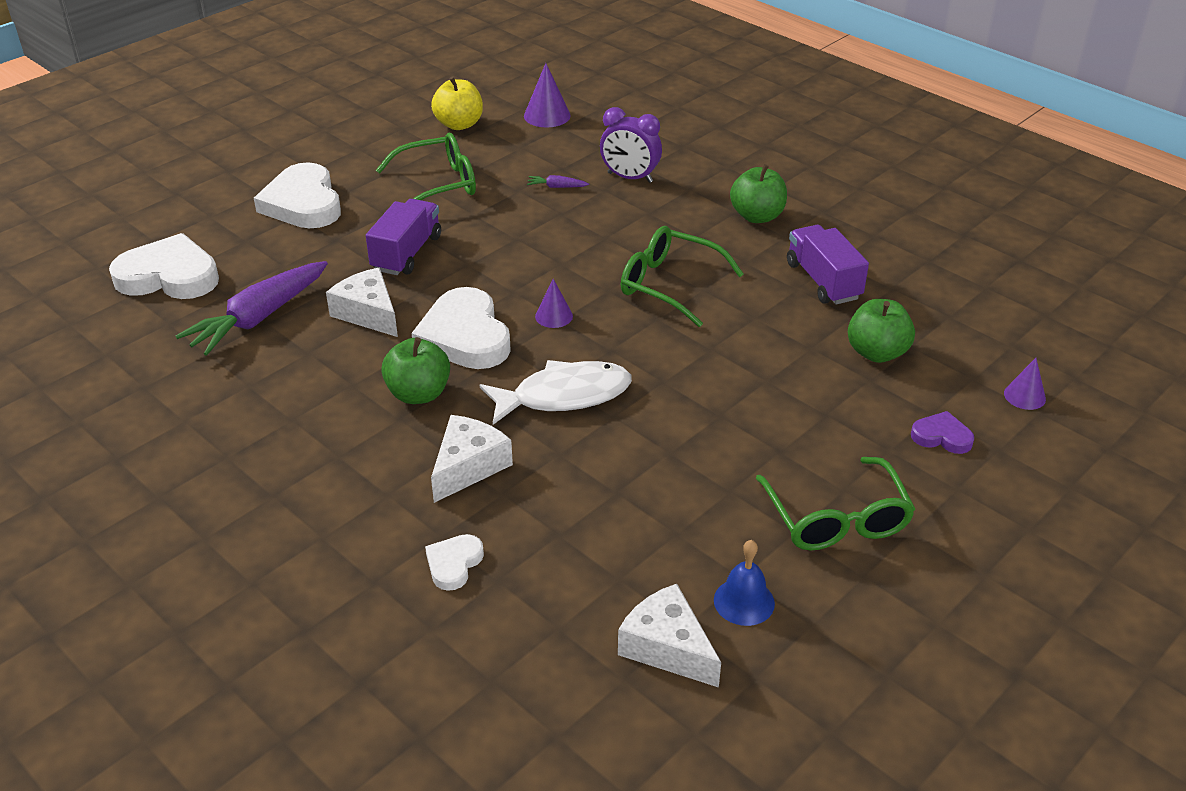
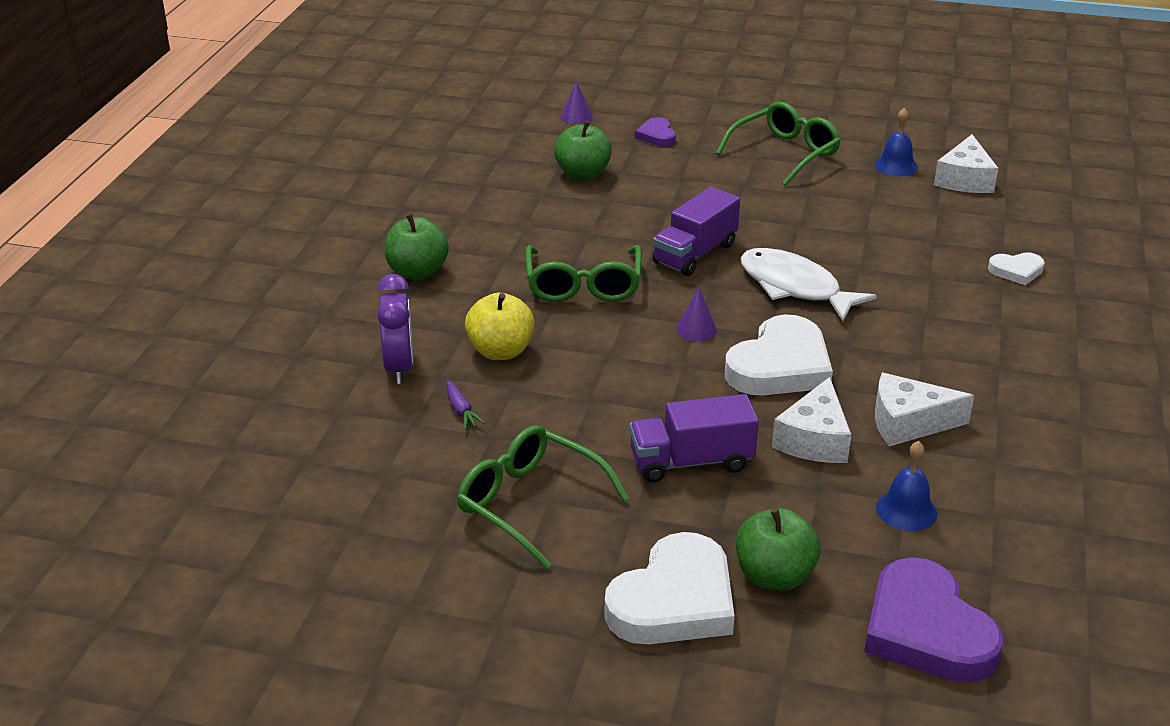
camera: 120 degrees left, 5 degrees down
white heart [109,233,219,299] -> purple heart [864,557,1003,683]
purple carrot [176,261,328,356] -> blue bell [876,441,937,531]
green apple [381,337,450,404] -> green apple moved to [736,508,821,591]
yellow apple [431,76,483,130] -> yellow apple moved to [465,293,534,360]
white cheese [431,415,513,503] -> white cheese moved to [875,373,974,446]
purple cone [524,63,571,127] -> none
purple truck [787,225,869,305] -> purple truck moved to [652,187,740,276]

